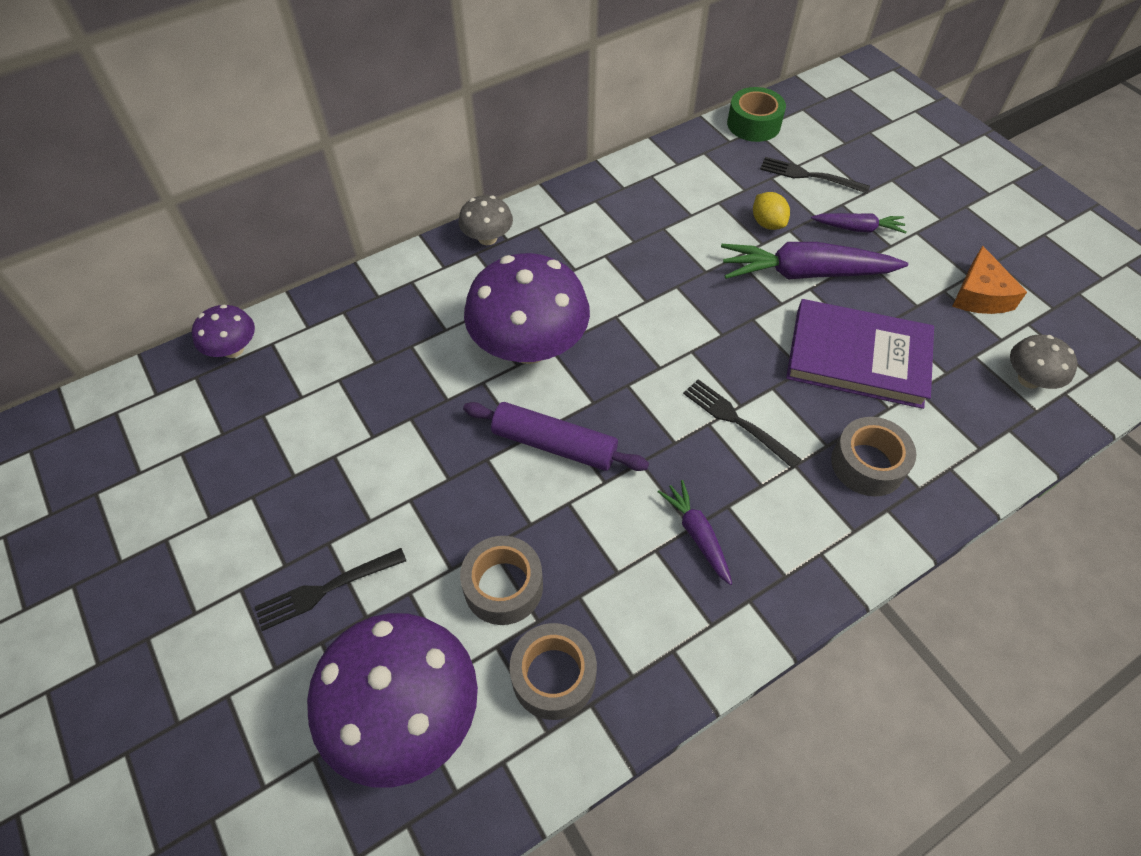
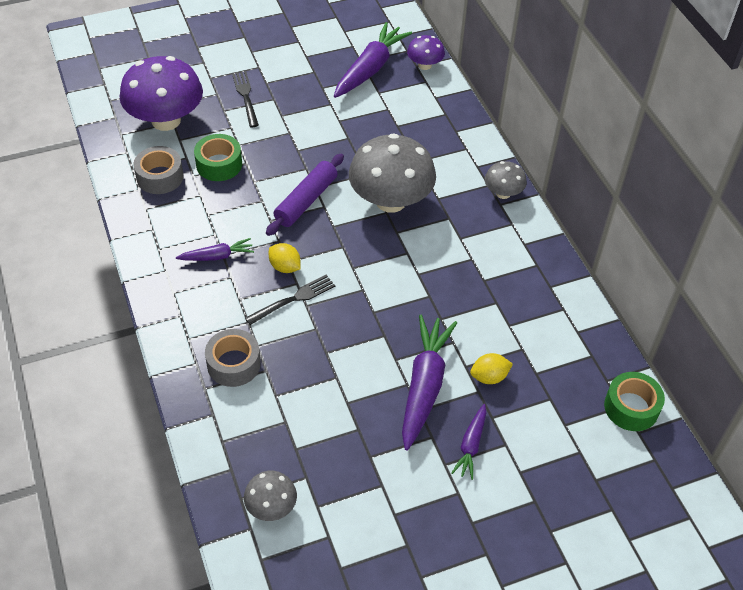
camera: 100 degrees right, 5 degrees down
grey tape [460,536,543,625] -> green tape [194,134,242,181]
purple mushroom [464,253,590,364] -> grey mushroom [349,133,436,213]
black fork [760,157,870,194] -> none
purple book [786,299,934,409] -> none
orange cheese [952,245,1027,314] -> none
none -> yellow lemon [269,243,301,273]
none -> purple carrot [334,22,412,98]

